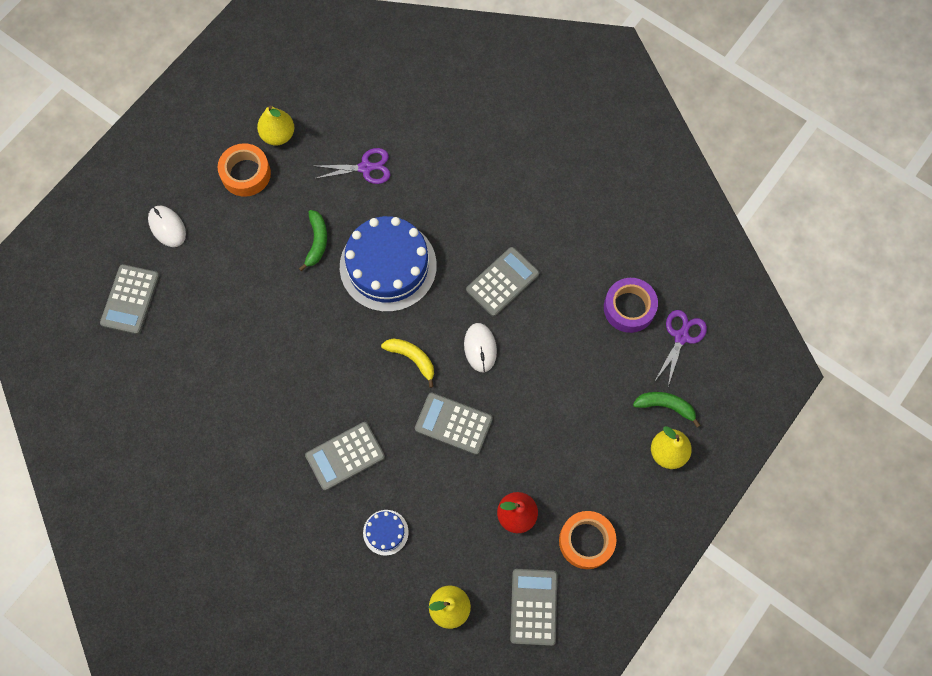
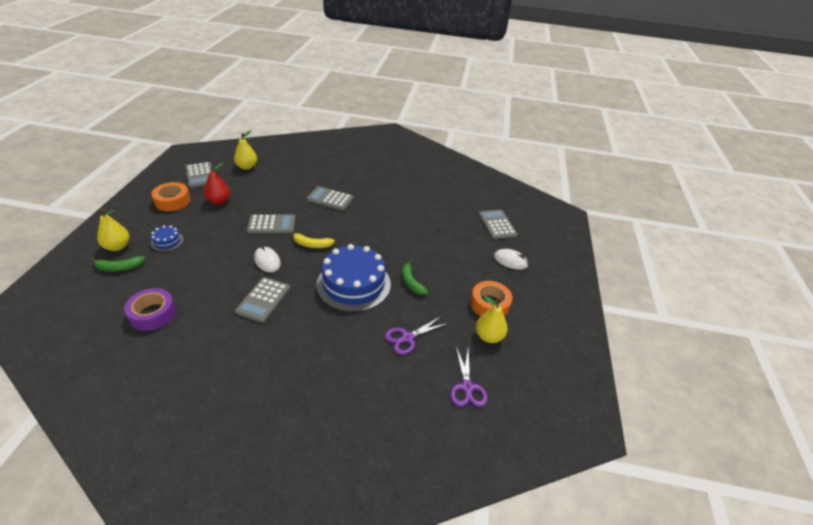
camera: 150 degrees right, 30 degrees down
grey calculator [305,422,385,490] -> grey calculator turned 105 degrees counterclockwise [306,186,354,211]
blue cake [363,510,409,556] -> blue cake moved to [151,225,184,252]
purple scissors [655,310,707,386] -> purple scissors moved to [450,347,488,407]

